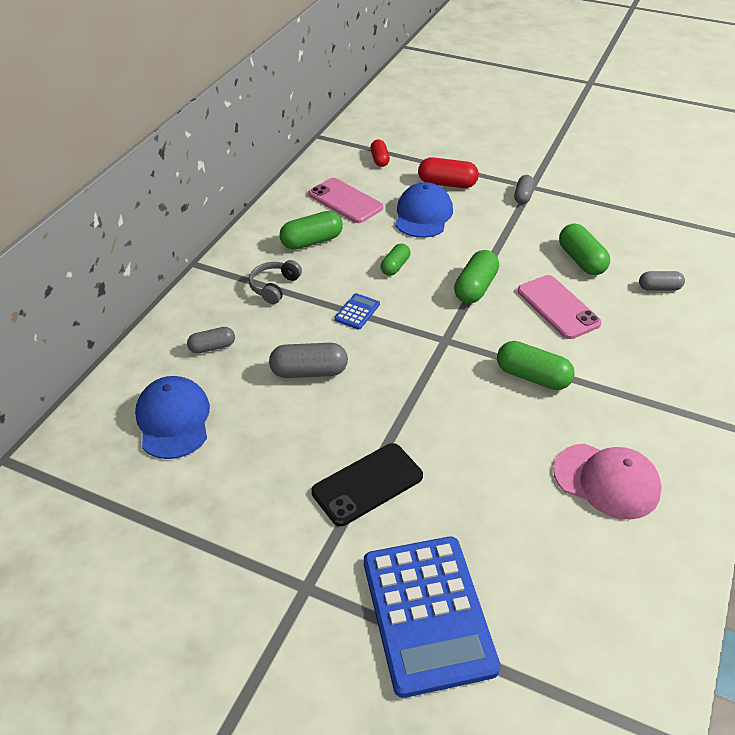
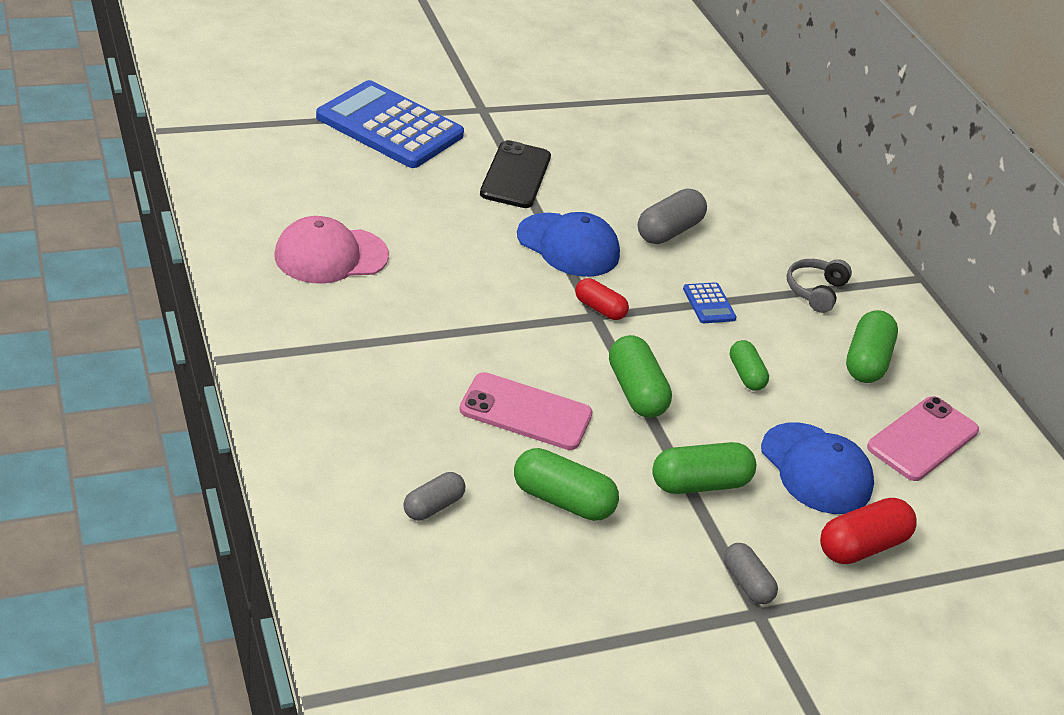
camera: 130 degrees right, 5 degrees down
blue cap [135,376,210,459] -> blue cap moved to [517,212,620,277]
grey capsule [187,327,235,353] -> none
grey headphones [248,260,302,304] -> grey headphones turned 135 degrees counterclockwise [787,259,852,313]
pink phone [309,178,383,223] -> pink phone turned 45 degrees counterclockwise [867,396,979,481]
red capsule [370,140,390,167] -> red capsule moved to [575,278,629,320]
green capsule [497,341,575,390] -> green capsule moved to [652,442,756,494]

